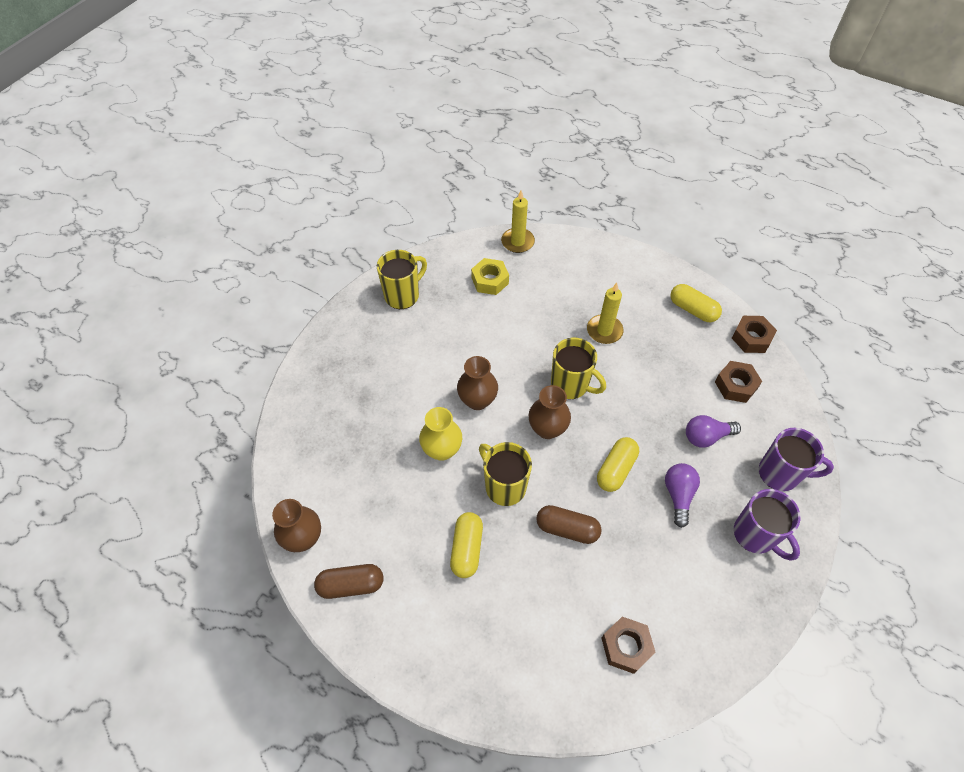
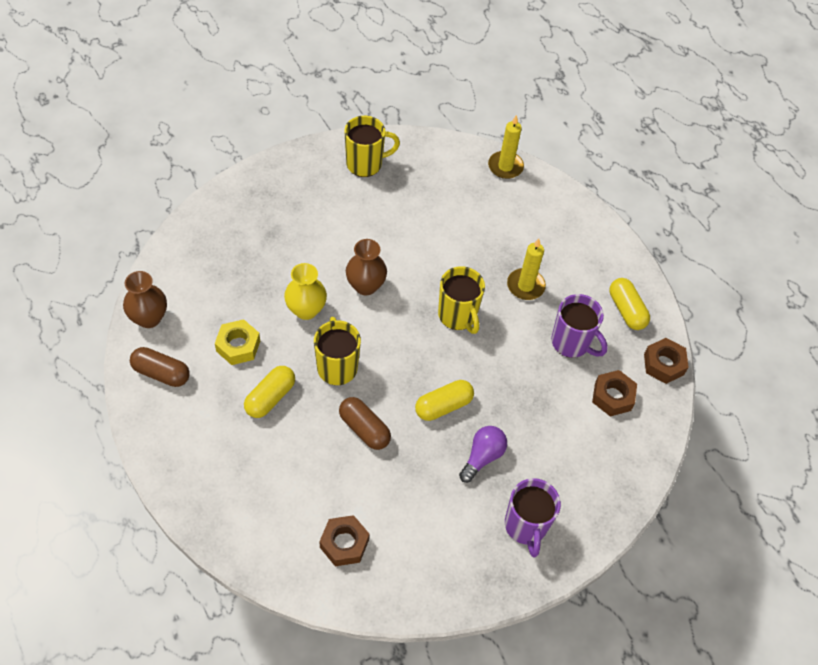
camera: 25 degrees right, 0 degrees up
yellow nut [471,258,509,295] -> yellow nut moved to [215,319,260,365]
brown vase [529,385,571,439] -> none
purple light bulb [686,415,741,448] -> none
purple mug [759,428,834,491] -> purple mug moved to [551,294,608,358]

